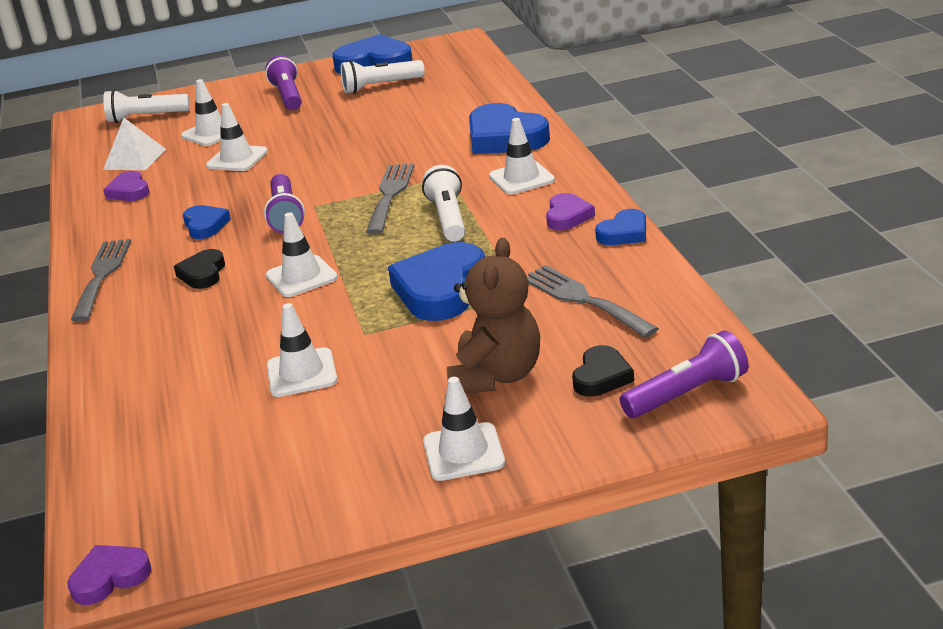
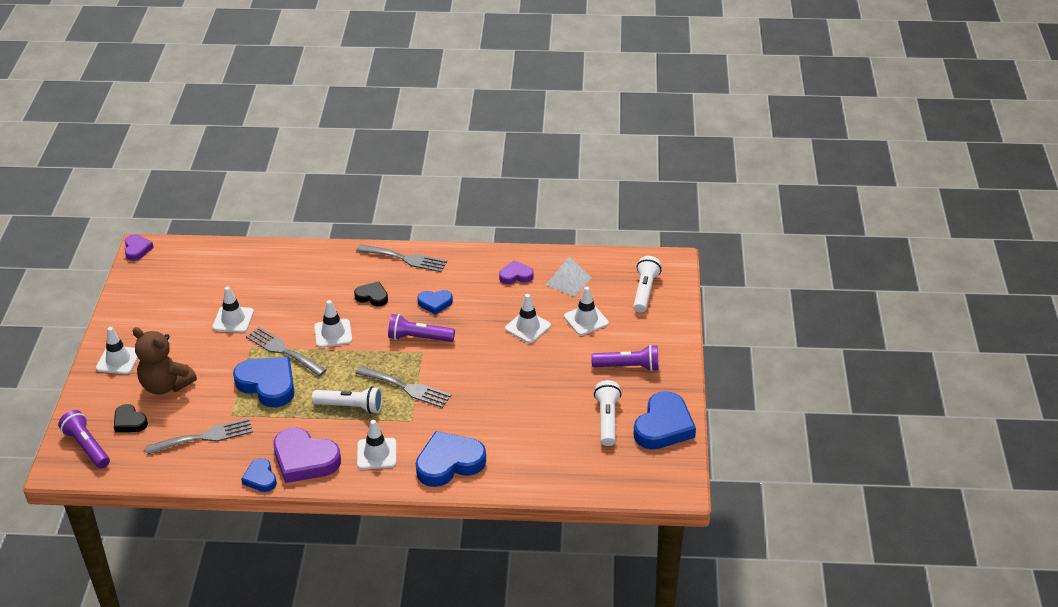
camera: 105 degrees right, 10 degrees up
purple heart [546,193,595,231] -> purple heart [273,428,341,483], size x1.84
purple flashlight [620,331,748,418] -> purple flashlight turned 150 degrees clockwise [58,410,110,469]
none -> grey fork [246,327,326,376]

